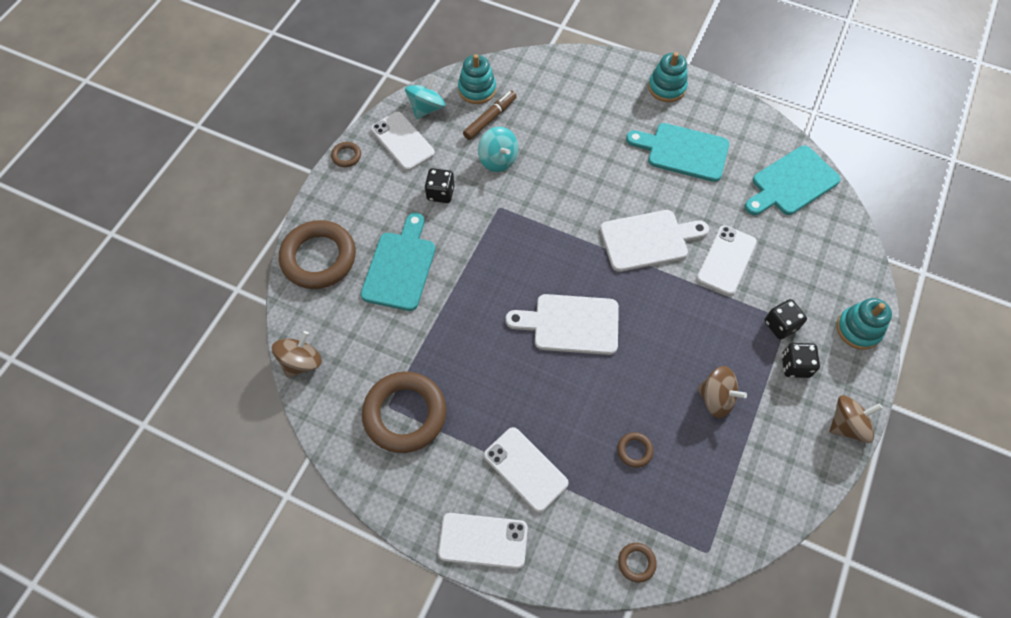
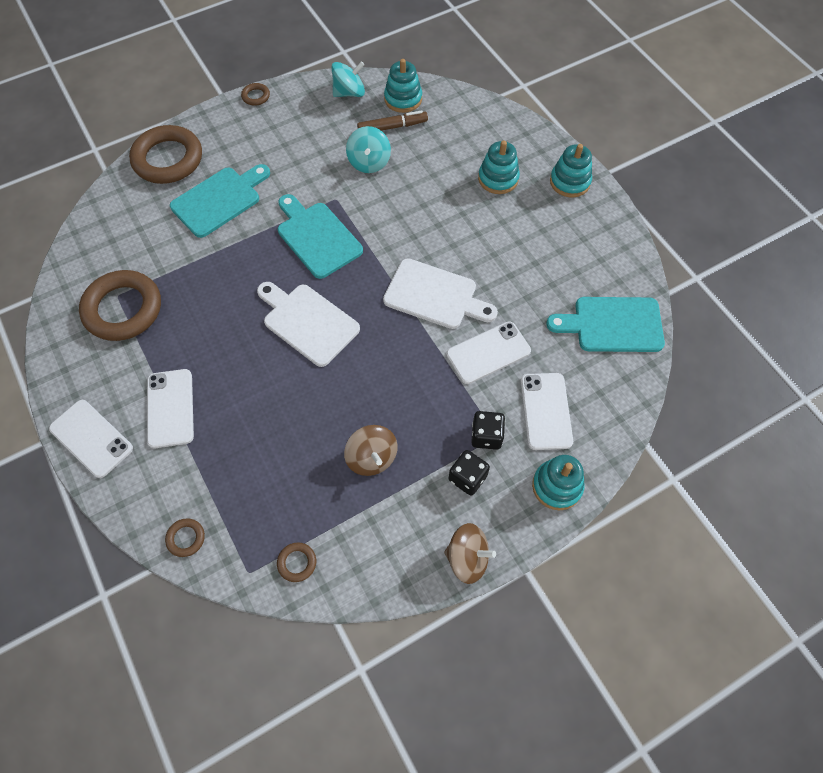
camera: 35 degrees right, 0 degrees up
brown spinning top [272,331,322,378] -> none
white phone [371,112,435,171] -> white phone moved to [520,373,573,450]
black dice [425,168,455,203] -> none
brown ring [617,432,654,468] -> brown ring moved to [277,542,316,582]
turquoise cutting board [626,123,729,182] -> turquoise cutting board moved to [278,194,363,279]
none -> turquoise stacking toy [478,141,520,194]

